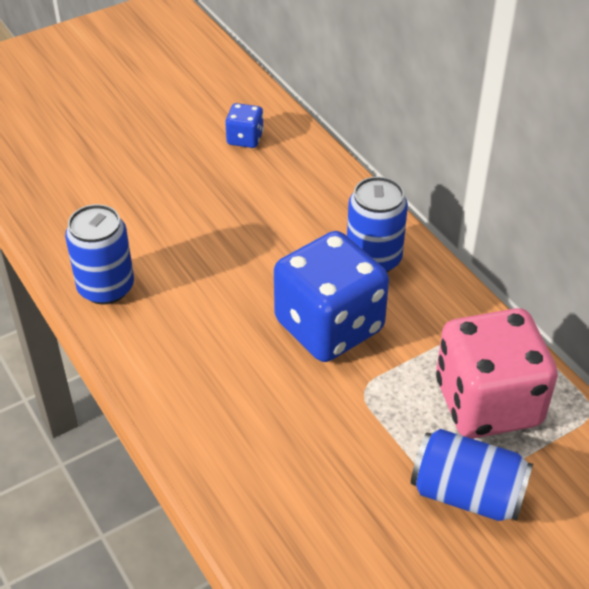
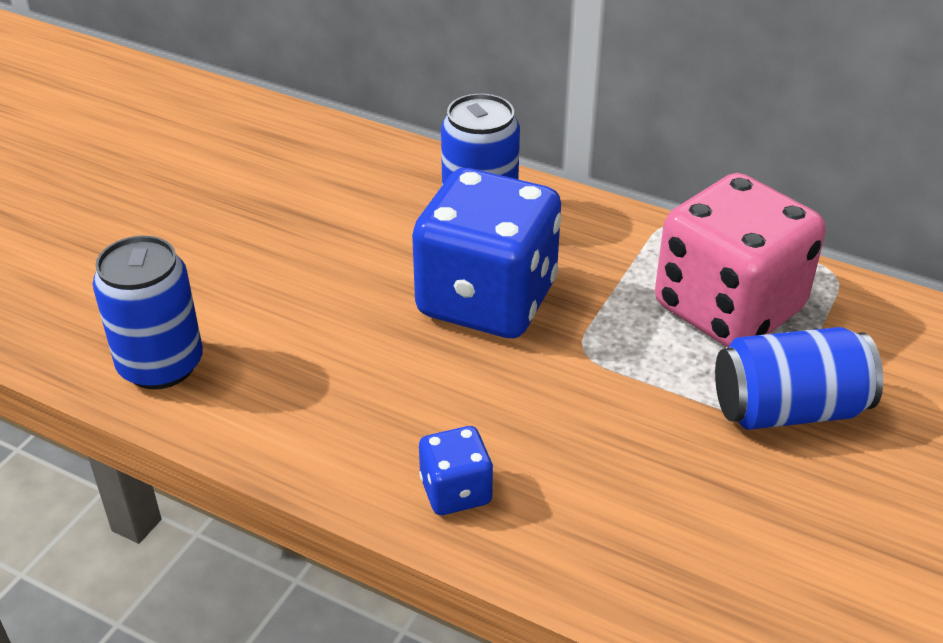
camera: 30 degrees left, 5 degrees down
blue dice [225,103,264,148] -> blue dice moved to [419,426,493,515]

